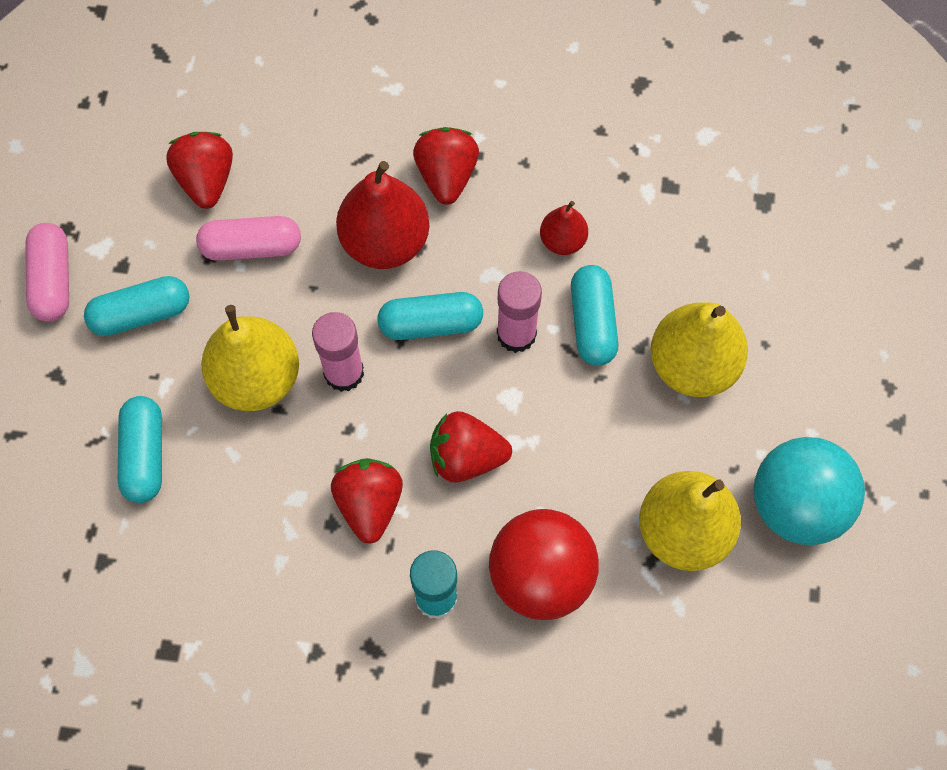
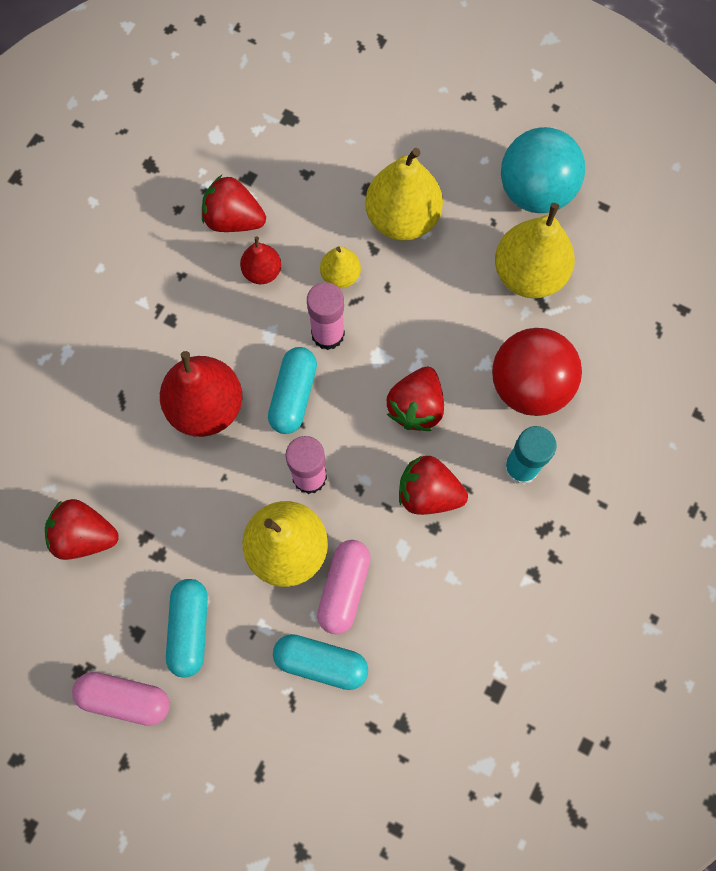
camera: 70 degrees left, 5 degrees up
pink capsule [196,216,301,261] -> pink capsule moved to [317,540,371,634]
red strawberry [413,127,479,205] -> red strawberry moved to [202,175,266,232]
turquoise capsule [571,265,618,366] -> yellow pear [320,246,361,288]

